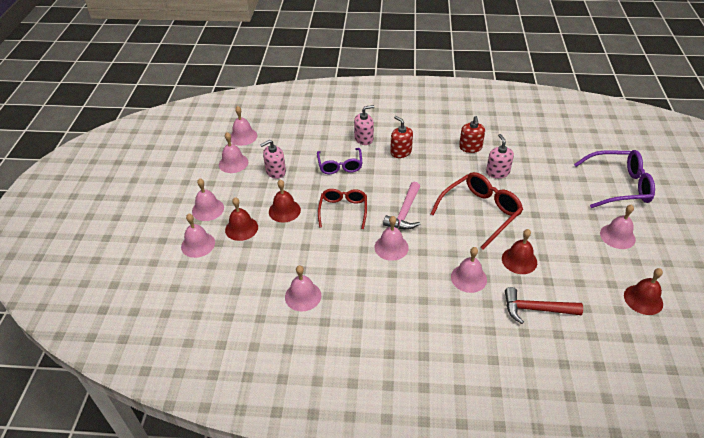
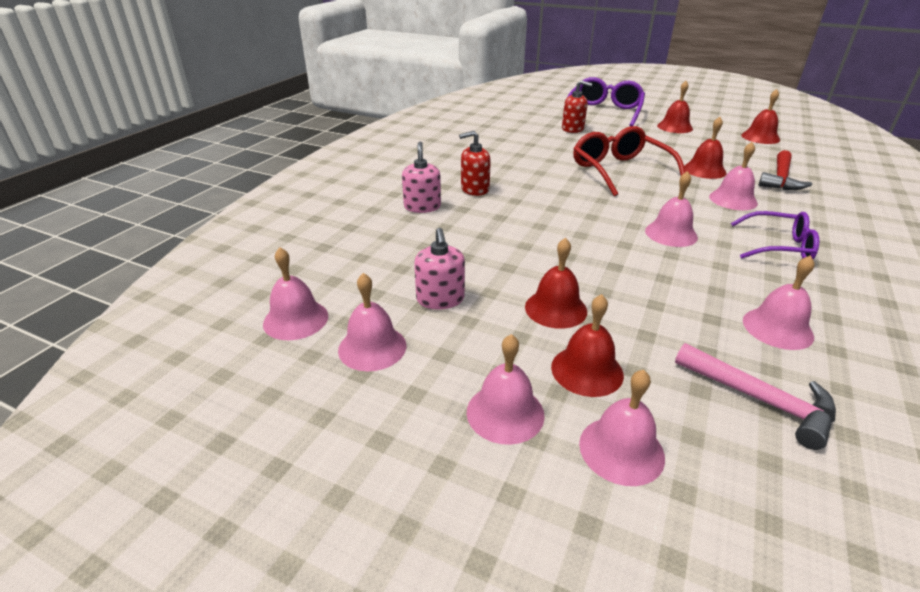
camera: 70 degrees left, 10 degrees down
purple glasses [317,148,362,174] -> purple glasses moved to [731,211,819,259]
red glasses [318,189,367,229] -> none
pink hammer [383,182,420,230] -> pink hammer moved to [675,343,836,450]
red soap dispenser [459,116,485,153] -> red soap dispenser moved to [562,80,592,133]
pink soap dispenser [486,134,514,178] -> none
pink bell [600,205,636,249] -> red bell [657,81,693,133]

